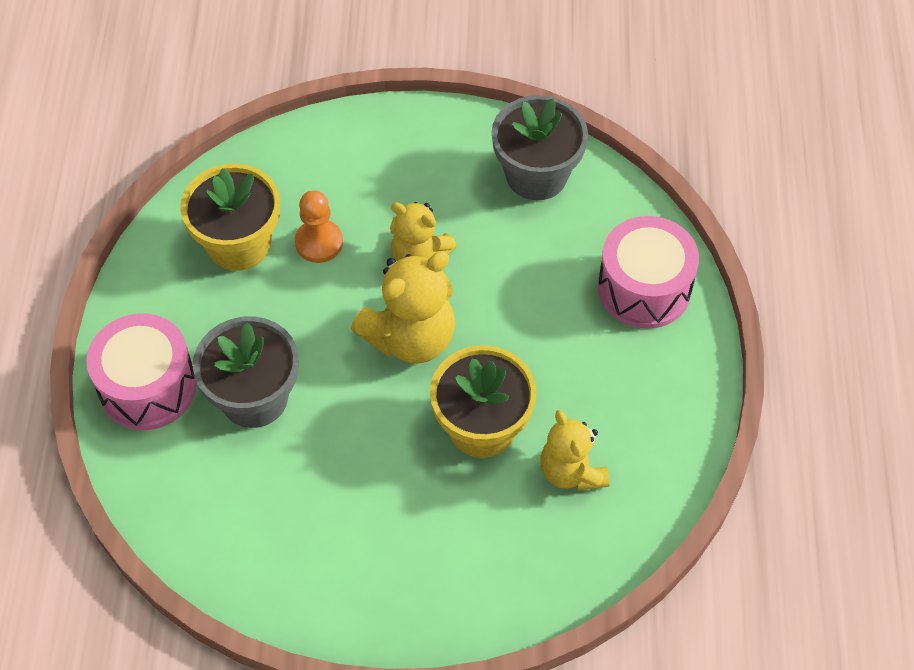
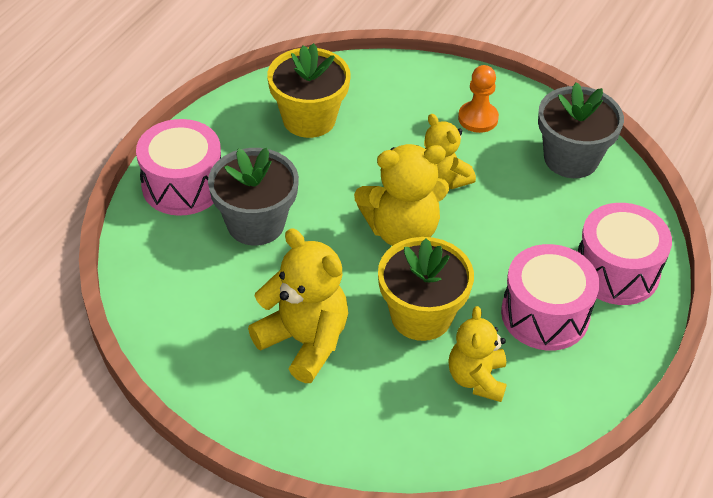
camera: 25 degrees right, 10 degrees down
orange pawn [295,190,343,263] -> orange pawn moved to [458,65,499,133]
none -> yellow teddy bear [248,228,348,383]
none -> pink drum [501,244,600,351]

